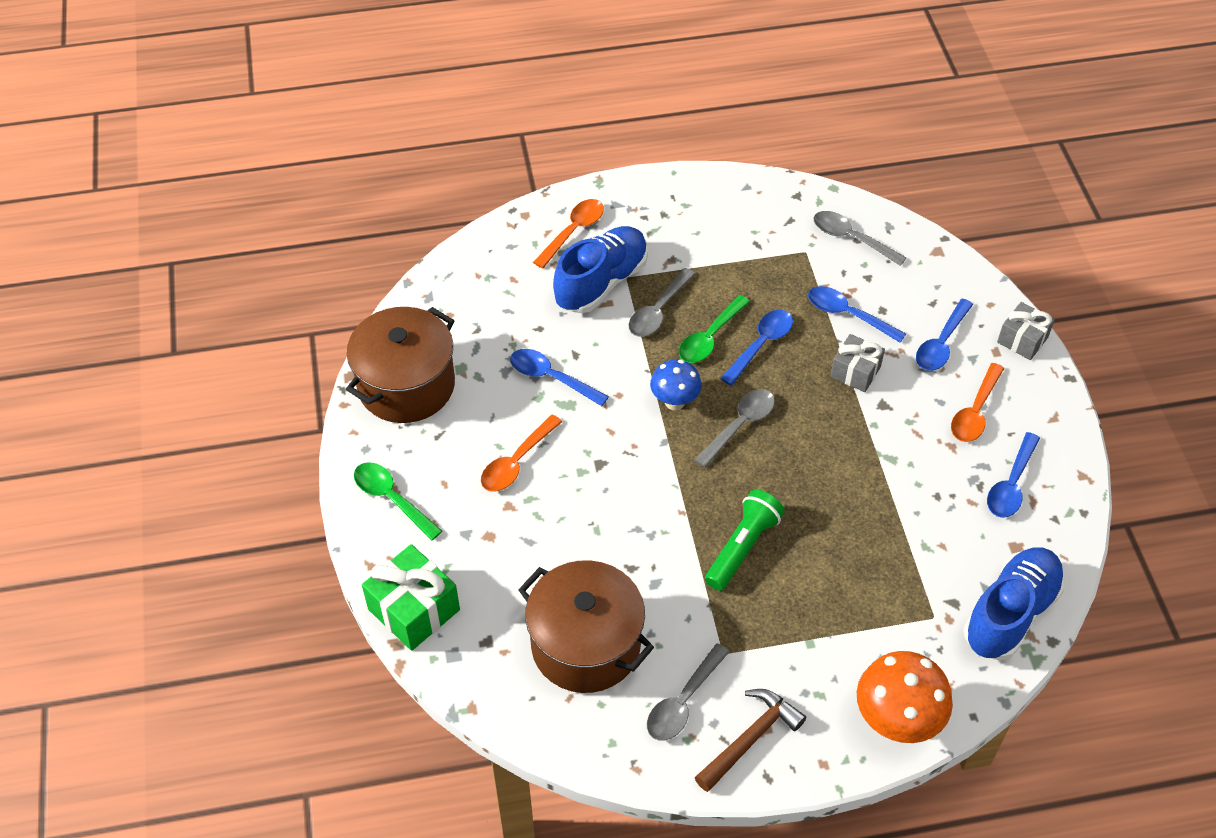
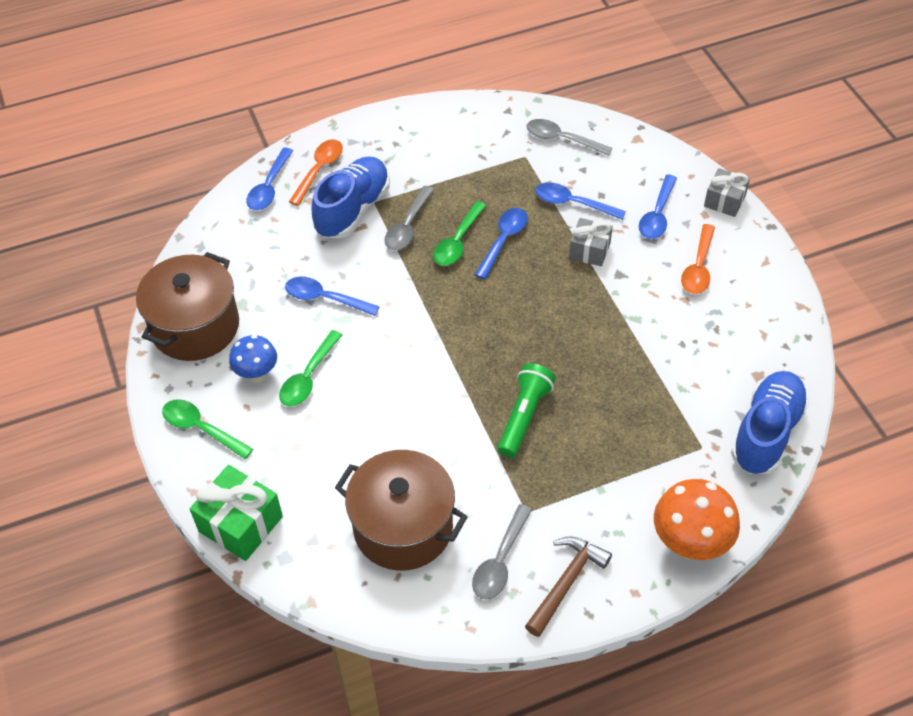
camera: 10 degrees left, 0 degrees up
orange spoon [481,415,562,492] -> green spoon [279,330,342,407]
blue mushroom [650,359,702,410] -> blue mushroom moved to [229,335,277,382]
grey spoon [694,389,775,468] -> none
blue spoon [987,432,1040,518] -> blue spoon moved to [246,148,293,210]

